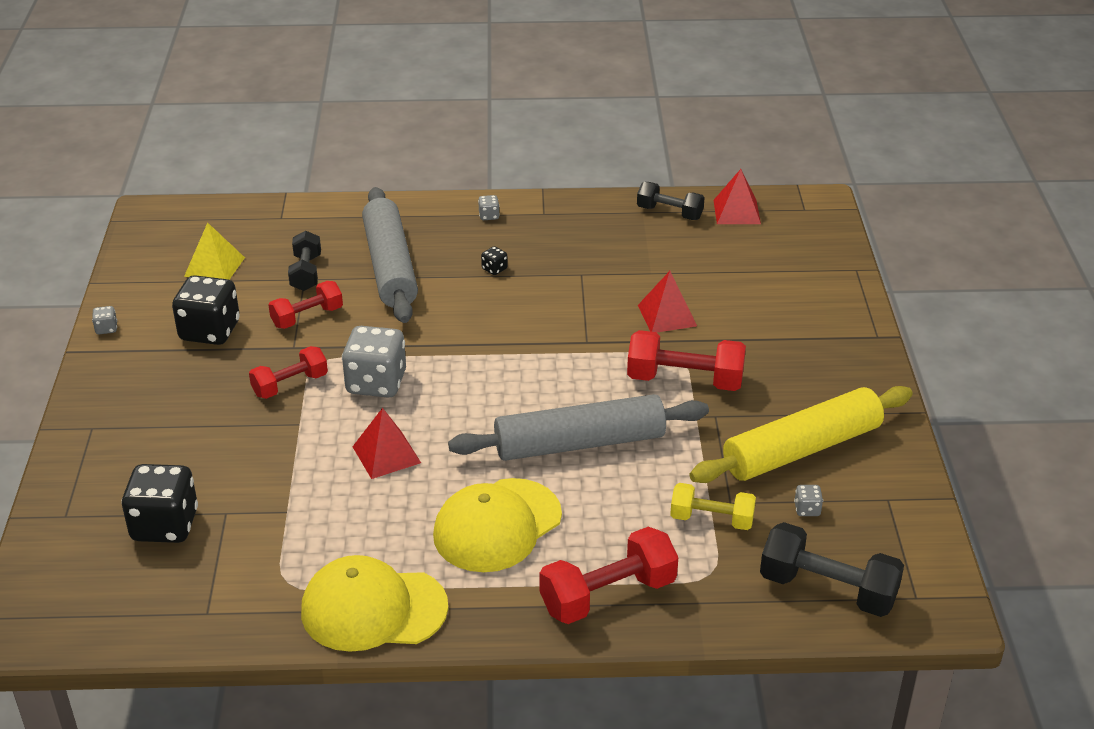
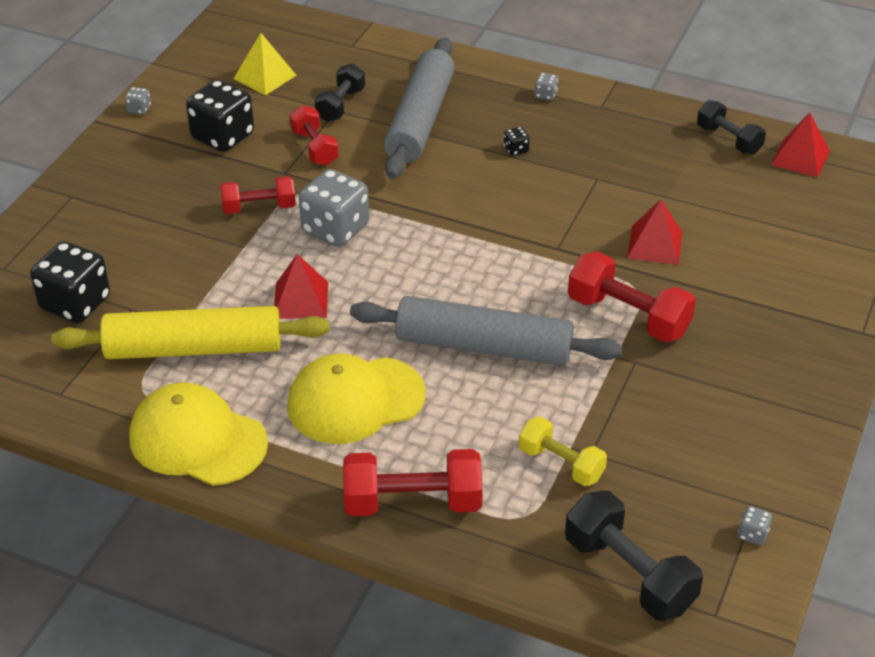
camera: 25 degrees right, 5 degrees up
red dumbbell [269,281,343,329] -> red dumbbell turned 75 degrees clockwise [290,105,339,166]
yellow rolling pin [690,386,913,483] -> yellow rolling pin moved to [51,306,330,359]
grey dice [794,485,823,516] -> grey dice moved to [738,506,772,545]

